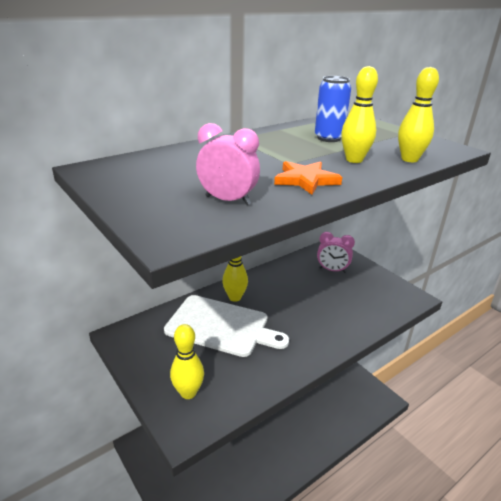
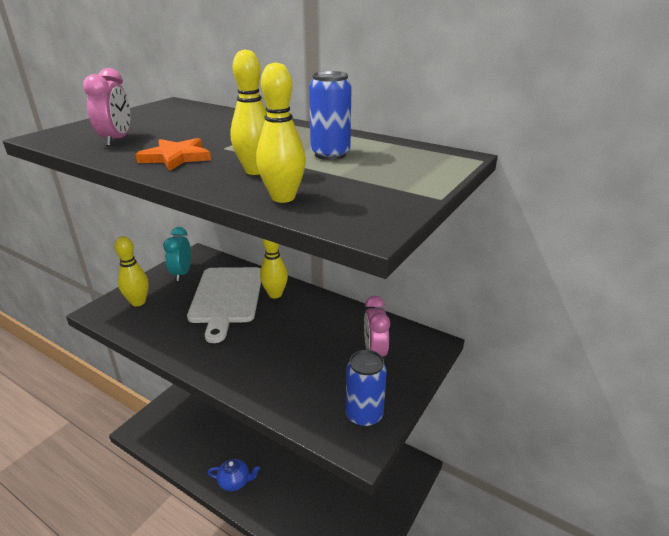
camera: 70 degrees right, 0 degrees up
none -> turquoise clock [163,227,191,281]
none -> blue teapot [208,459,260,491]
none -> blue can [346,350,387,427]

